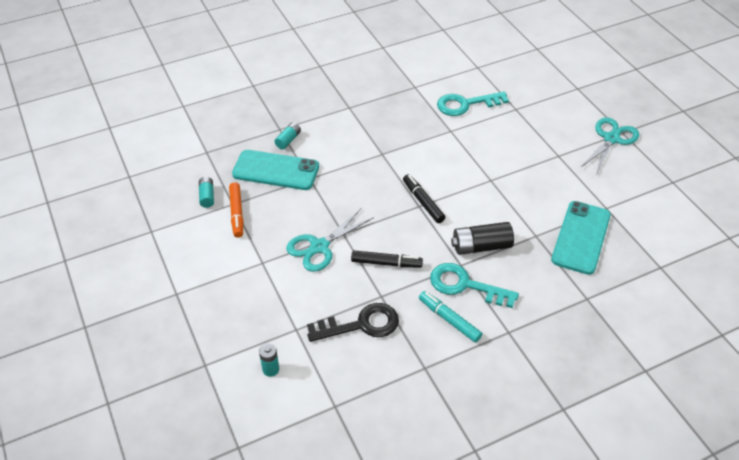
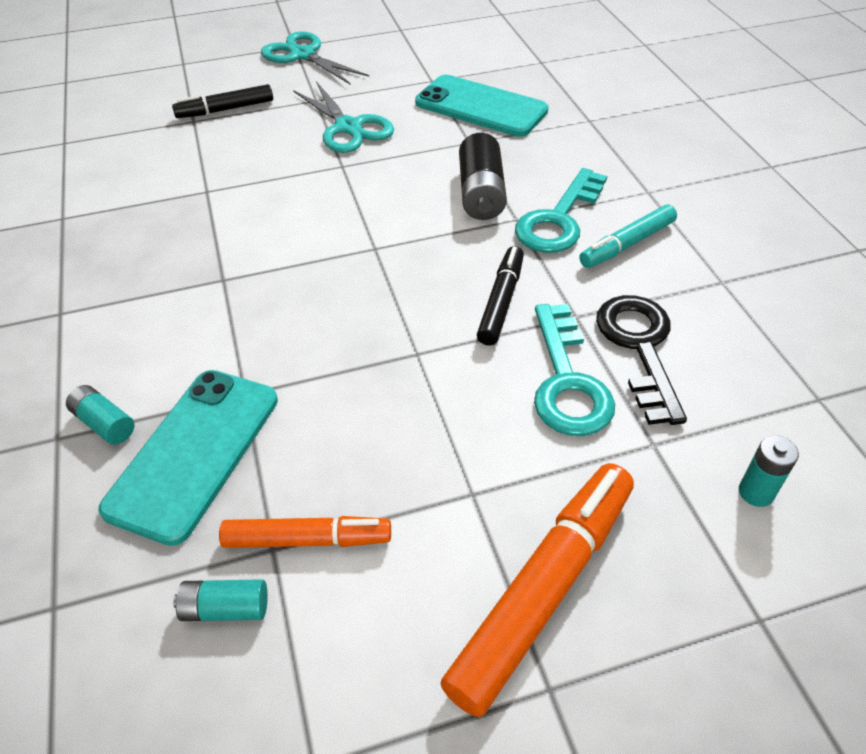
camera: 80 degrees left, 0 degrees up
turquoise scissors [286,209,374,272] -> turquoise scissors moved to [293,81,394,153]
black marker [403,174,445,223] -> black marker moved to [172,84,273,118]
turquoise key [437,91,509,116] -> turquoise key moved to [534,304,615,436]
none -> orange marker [440,463,634,717]

